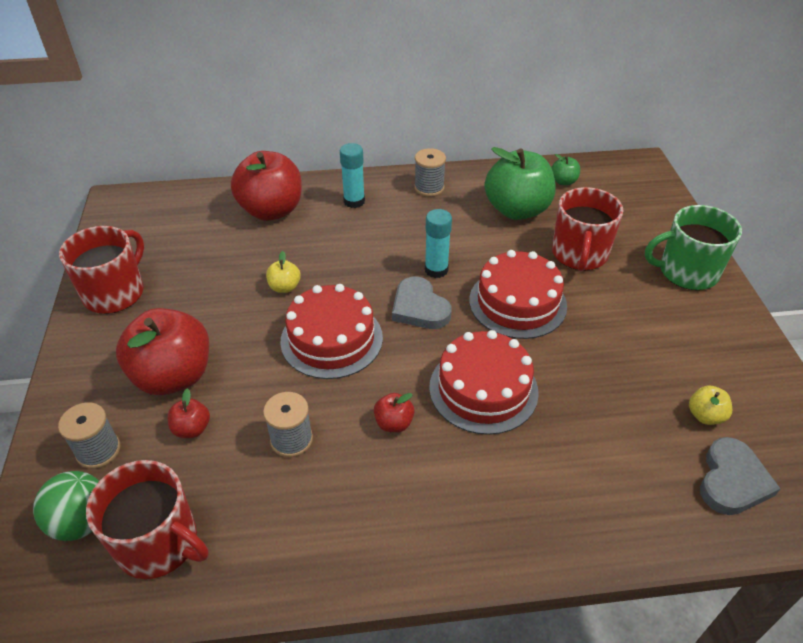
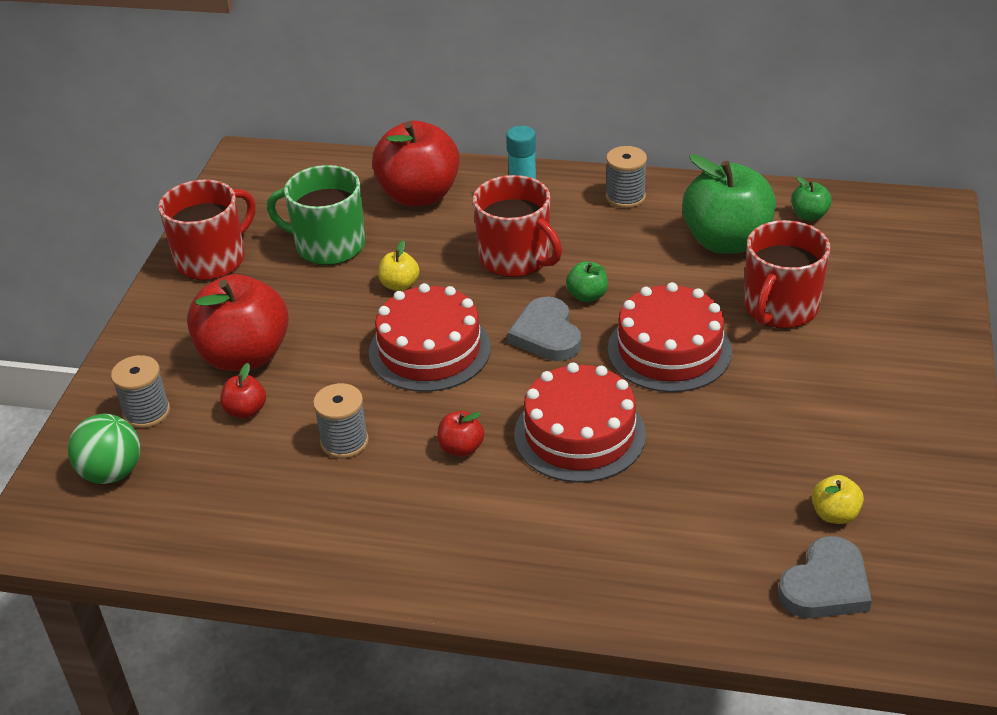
camera: 20 degrees right, 5 degrees down
red mug [86,460,208,579] -> red mug moved to [473,175,562,277]
turquoise glue stick [425,209,452,278] -> green apple [566,261,608,302]
green mug [645,205,742,290] -> green mug moved to [267,165,365,265]

